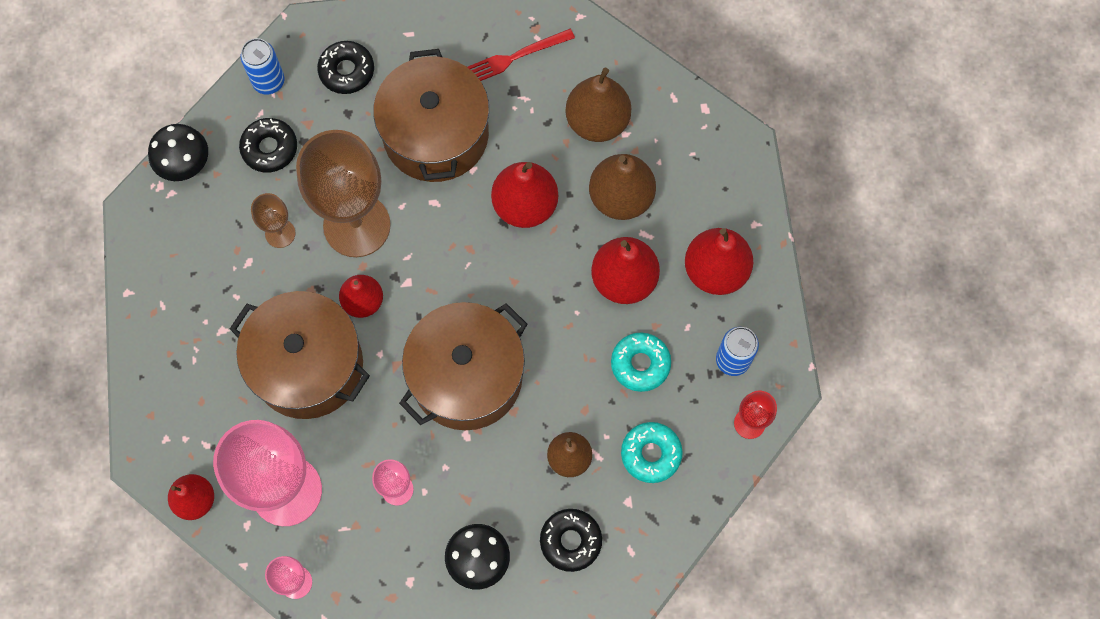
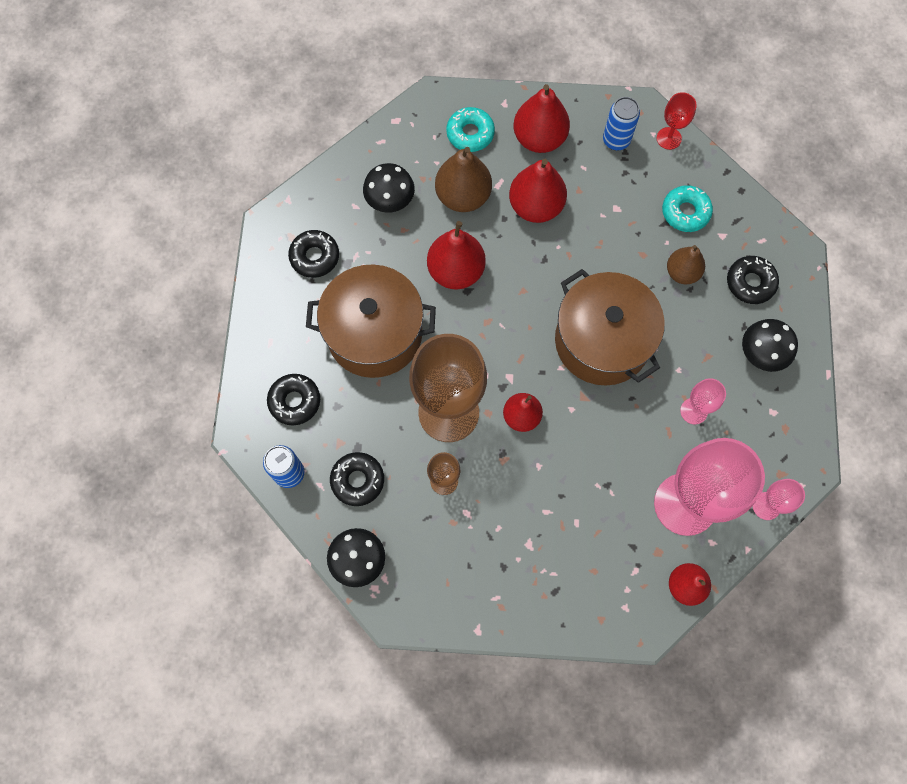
camera: 80 degrees left, 0 degrees up
brown pot [230,291,370,419] -> none
red fork [468,29,575,81] -> black donut [288,230,339,278]
brown pear [565,68,631,142] -> black mushroom [363,163,415,213]
turquoise donut [611,333,671,392] -> turquoise donut moved to [446,107,495,152]

